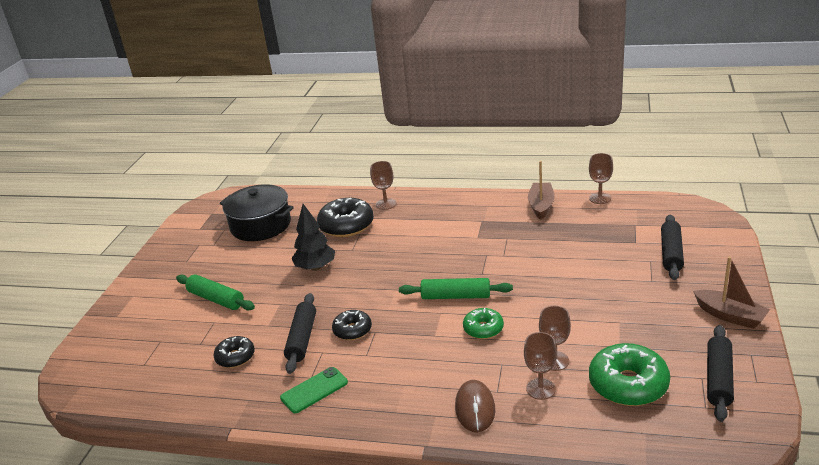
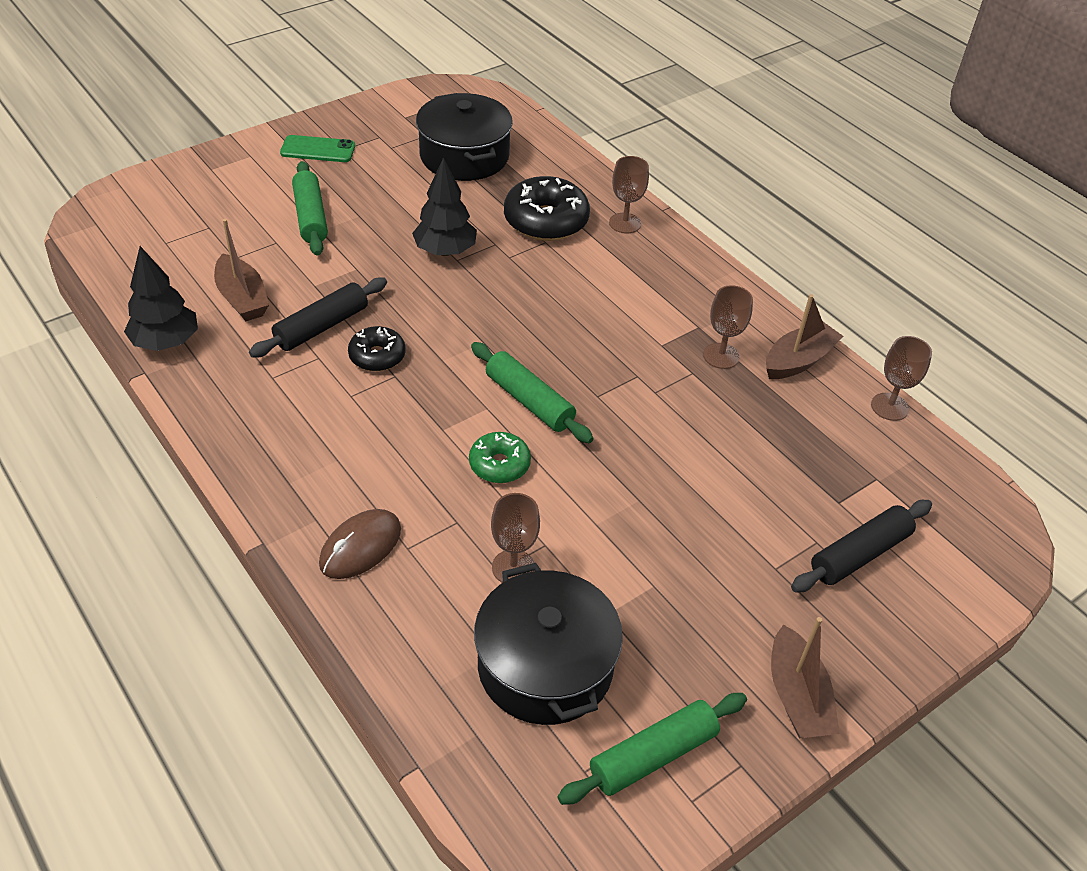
camera: 35 degrees right, 15 degrees up
black donut [213,336,255,368] -> brown boat [214,219,269,321]
green phone [280,367,348,413] -> green phone moved to [280,135,355,162]
brown goblet [524,332,557,400] -> brown goblet moved to [703,285,753,369]
green donut [589,343,670,406] -> black pot [474,563,623,725]
black rolling pin [707,325,734,422] -> green rolling pin [557,693,747,805]
none -> black tree [124,246,198,351]

